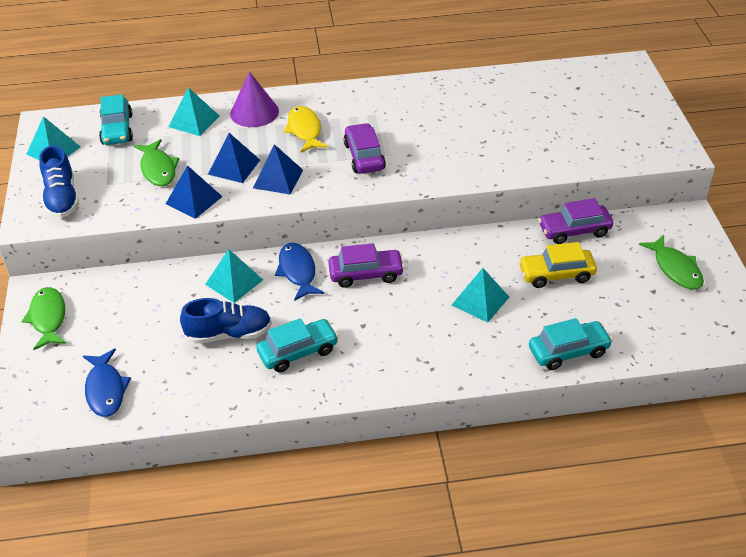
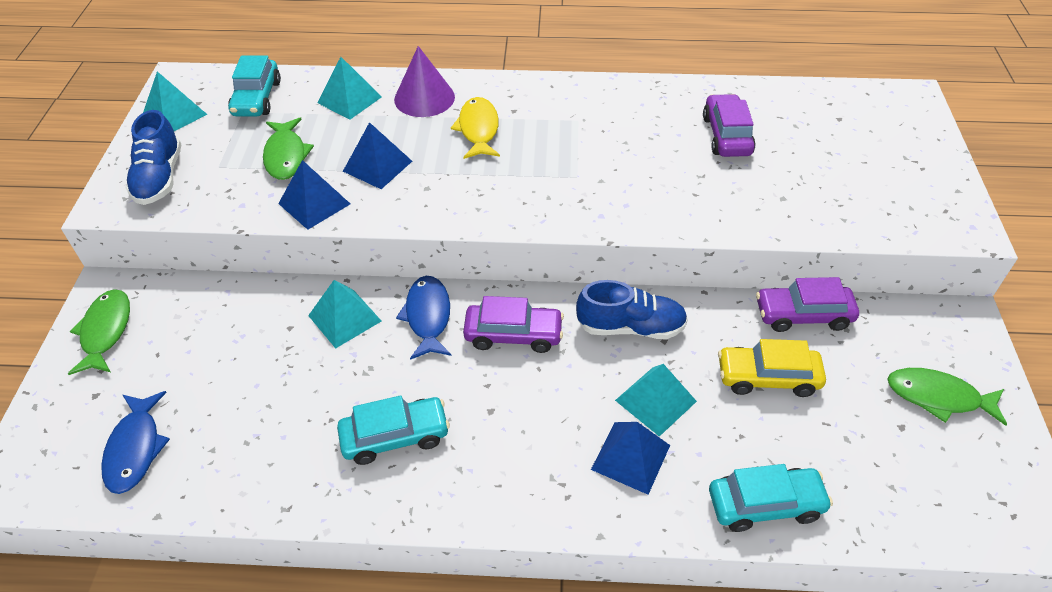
camera: 10 degrees right, 5 degrees up
blue shoe [180,298,272,344] -> blue shoe moved to [576,280,688,339]
blue pyramid [253,144,303,195] -> blue pyramid moved to [591,422,670,495]
purple car [343,123,386,174] -> purple car moved to [703,94,755,157]
green fish [639,235,704,290] -> green fish turned 120 degrees clockwise [887,368,1007,426]

